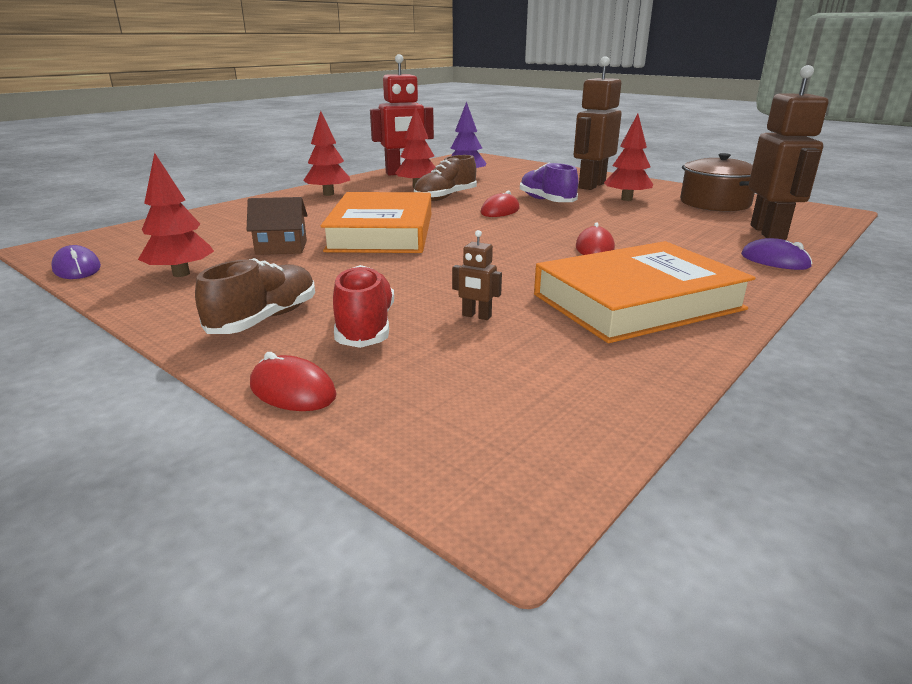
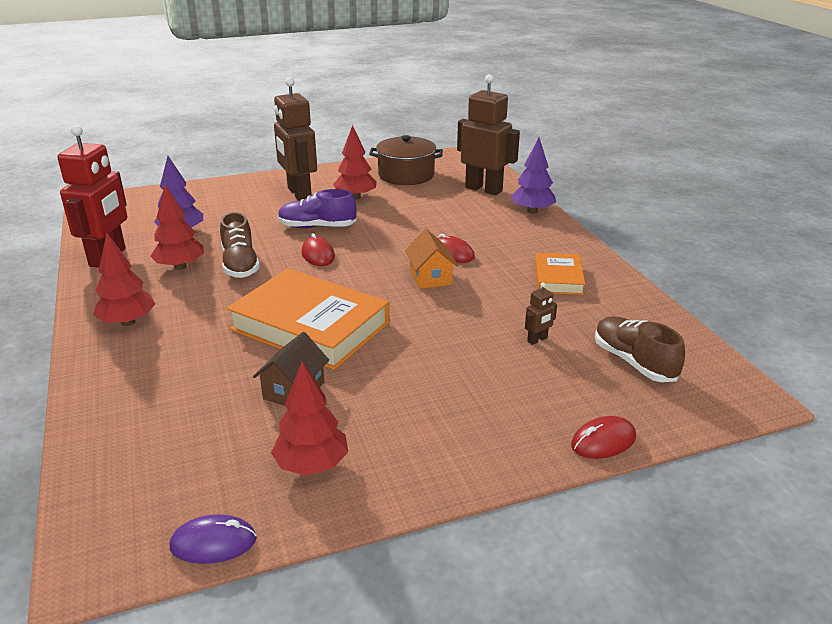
camera: 60 degrees left, 5 degrees up
brown shoe [195,258,315,334] -> brown shoe moved to [595,316,685,382]
red shoe [333,265,394,348] -> none
orange book [534,241,756,343] -> orange book [535,253,585,295], size x0.52
purple mouse [741,238,812,270] -> purple tree [510,138,556,214]
none -> orange house [405,229,458,289]

